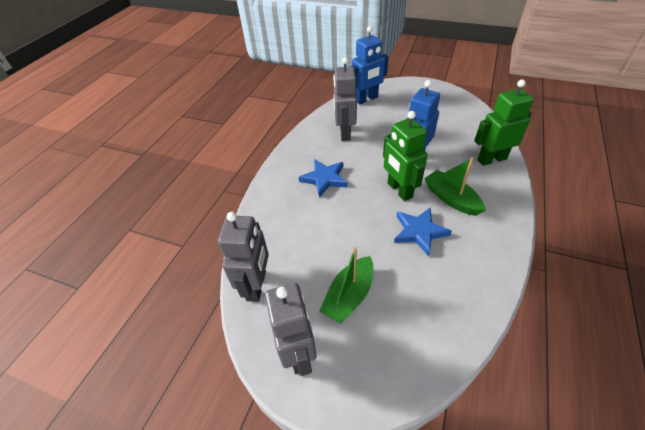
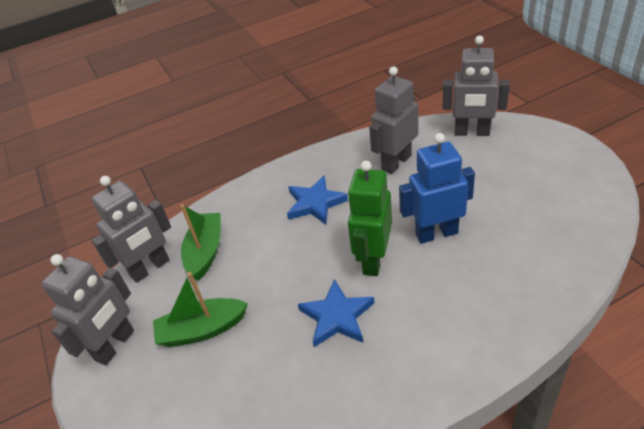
camera: 45 degrees right, 5 degrees down
blue robot [350,26,389,105] -> grey robot [442,36,510,136]
green boat [424,157,486,216] -> green boat moved to [180,204,221,281]
green robot [474,80,534,166] -> none

